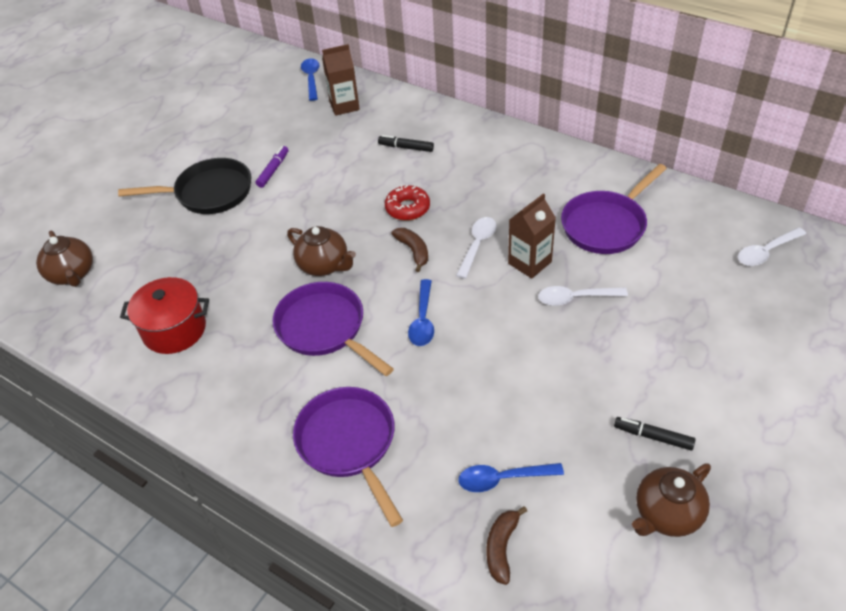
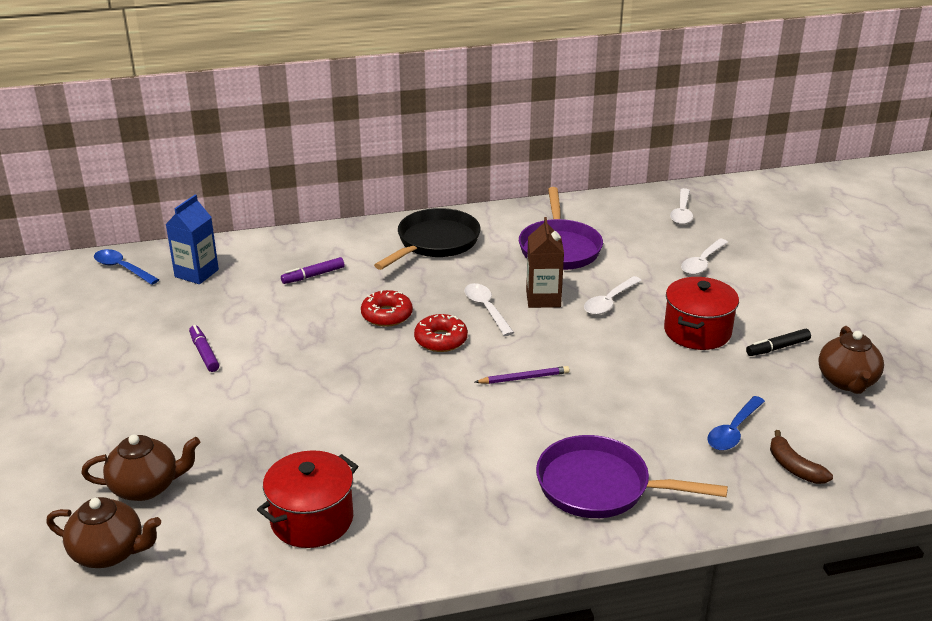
camera: 50 degrees left, 15 degrees down
black pan [118,158,251,214] -> black pan moved to [374,208,481,270]
purple pan [273,282,394,376] -> none
brown teapot [287,226,356,276] -> brown teapot moved to [81,434,200,501]
brown carton [322,44,360,116] -> blue carton [165,194,219,284]
black marker [378,135,434,152] -> purple marker [281,257,344,284]
brown banana [391,228,428,272] -> red donut [414,314,468,352]
blue spoon [408,279,434,346] -> purple pencil [475,366,570,384]
none -> red pot [664,277,739,350]
none -> white spoon [681,239,728,275]

